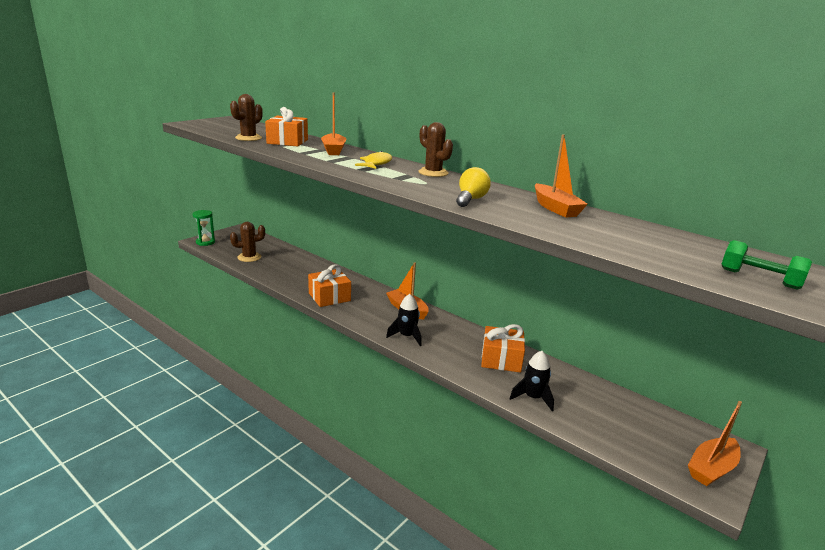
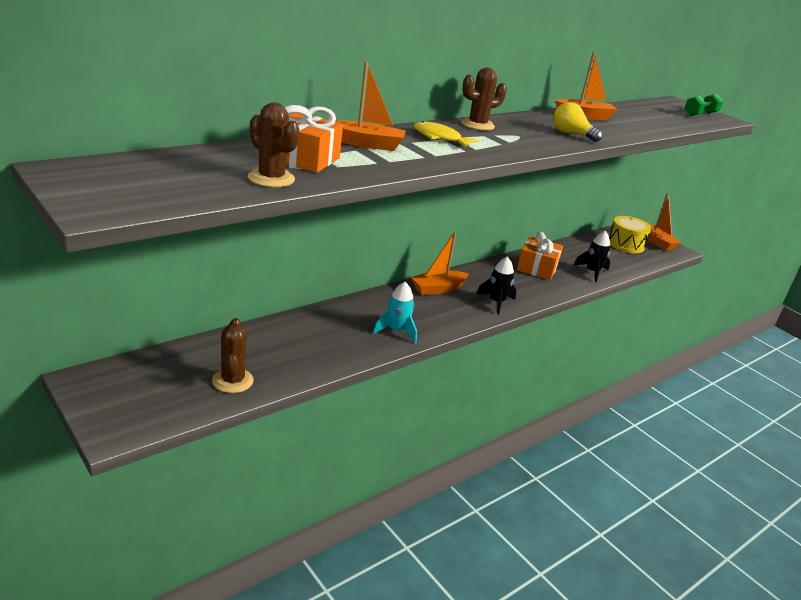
camera: 80 degrees left, 5 degrees up
green hourglass [193,210,215,246] -> none
orange gift [308,264,351,307] -> turquoise rocket [373,282,417,343]
none -> yellow drum [609,216,652,253]

